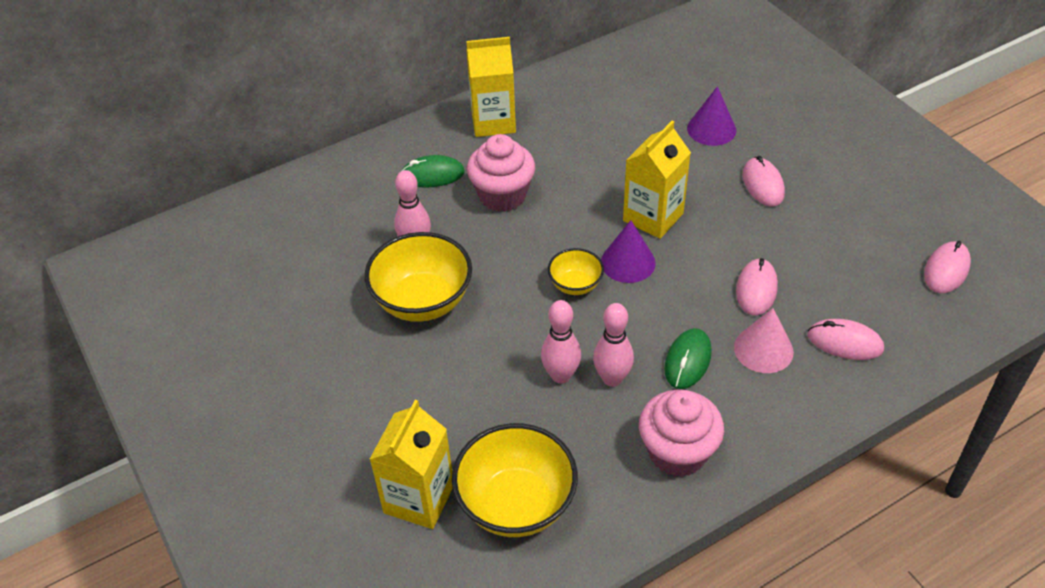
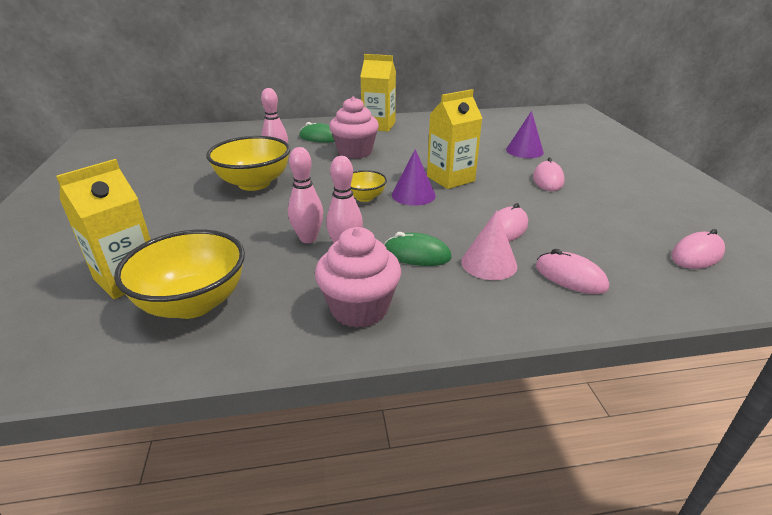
camera: 20 degrees right, 15 degrees down
green mouse [664,328,712,389] -> green mouse turned 60 degrees clockwise [384,232,452,266]

